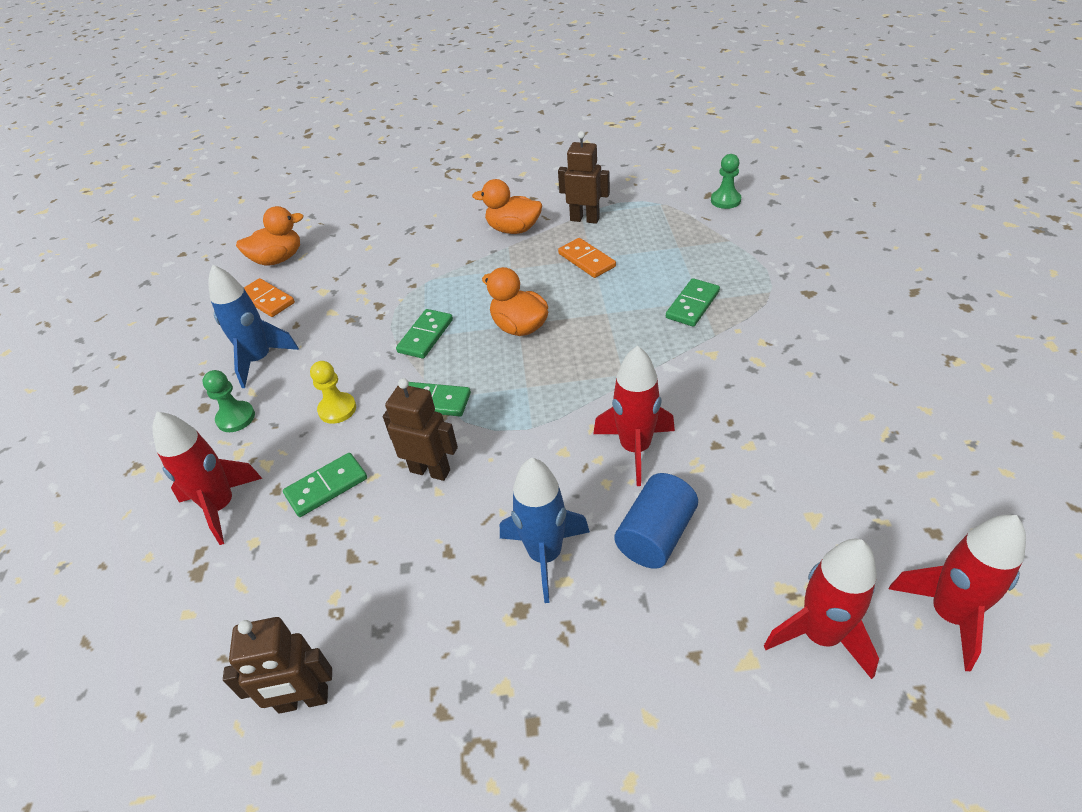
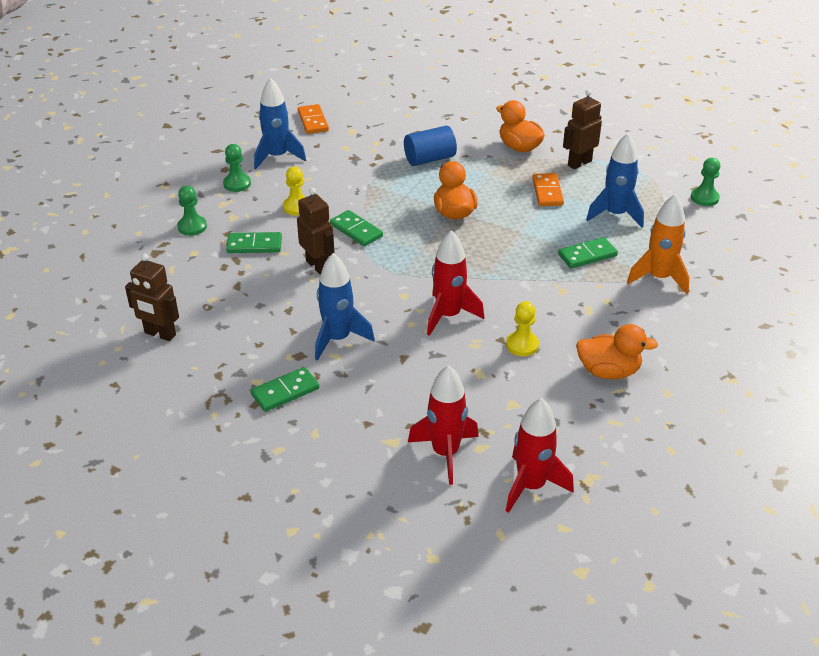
camera: 30 degrees right, 5 degrees down
red rocket [152,412,263,545] -> green pawn [177,186,207,236]
orange duck [236,206,304,266] -> orange duck moved to [576,324,658,379]
green domino [396,309,453,359] -> green domino moved to [251,367,319,412]
brown robot [558,131,610,224] -> brown robot turned 90 degrees counterclockwise [563,89,602,169]
blue cylinder [615,473,698,569] -> blue cylinder moved to [404,126,457,166]
none -> yellow pawn [506,301,539,356]
none -> blue rocket [586,133,644,228]
none -> orange rocket [627,194,690,294]

